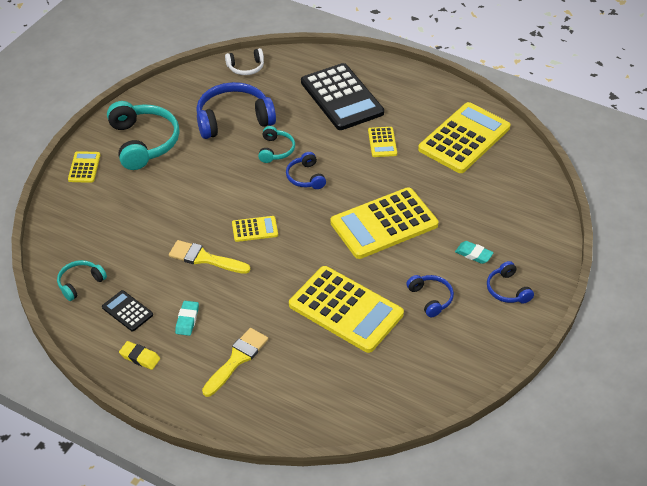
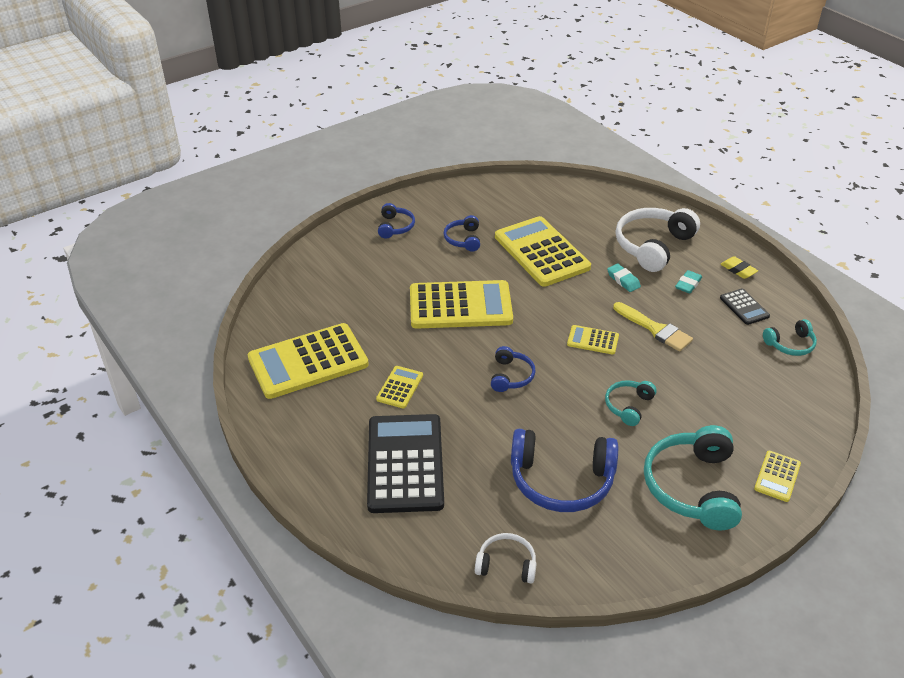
camera: 155 degrees left, 5 degrees down
yellow brush [202,328,268,397] -> white headphones [616,208,700,272]
turquoise headphones [258,126,295,163] -> turquoise headphones moved to [605,380,657,426]
turquoise eraser [455,241,494,264] -> turquoise eraser moved to [607,264,641,292]

